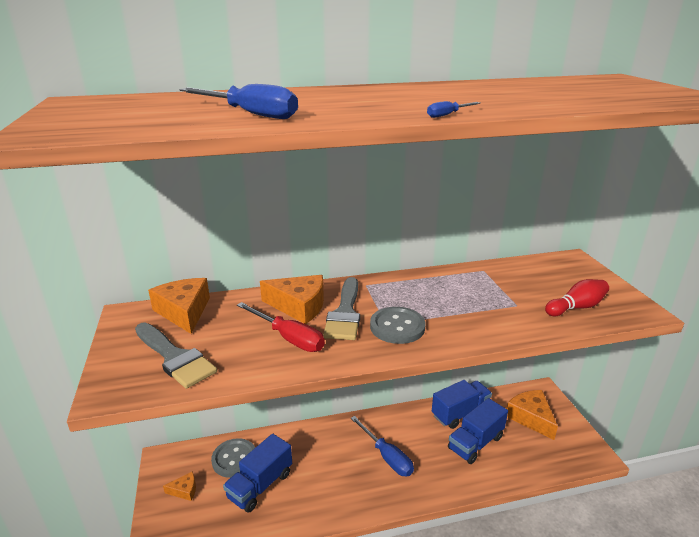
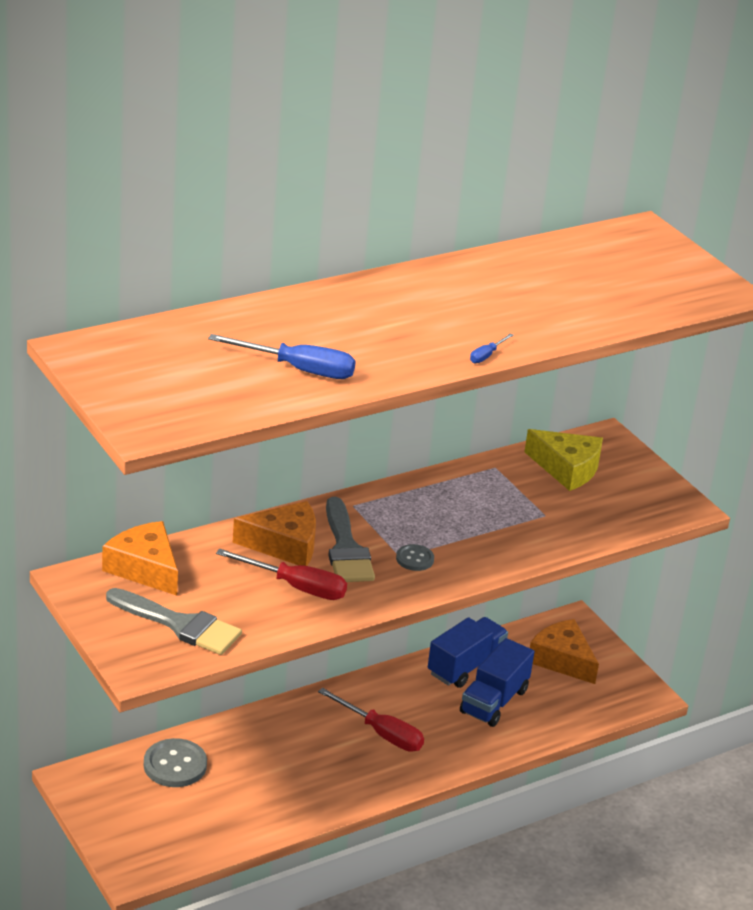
camera: 20 degrees left, 5 degrees up
orange cheese [163,471,196,501] -> none
blue truck [223,434,292,513] -> none
blue screwdriver [351,416,414,476] -> red screwdriver [318,688,424,752]
grey button [370,307,425,344] -> grey button [396,544,434,571], size x0.57
red bowling pin [545,279,609,316] -> none
none -> yellow cheese [524,429,603,491]

